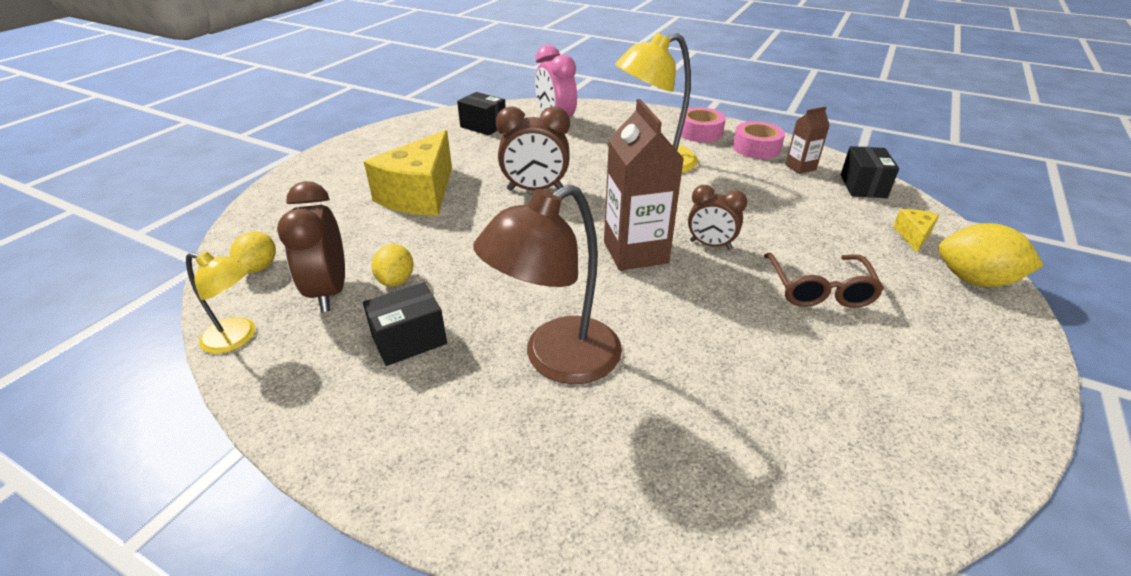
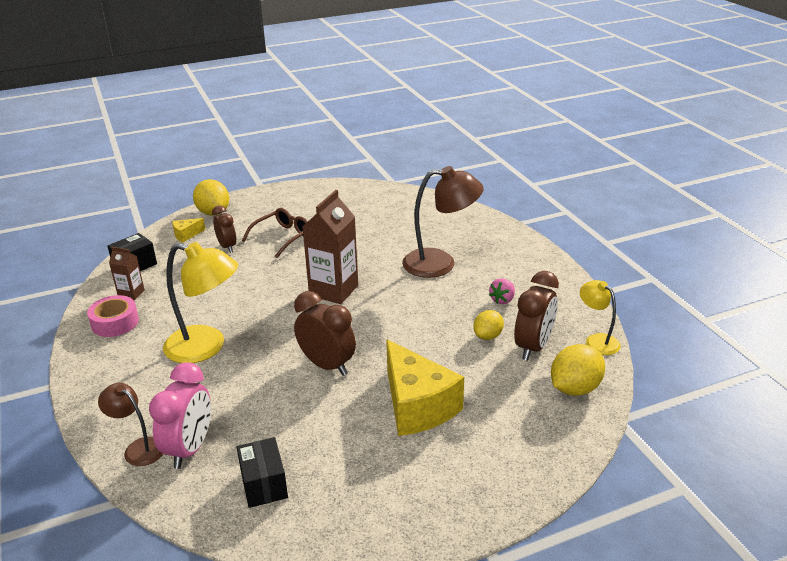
camera: 140 degrees left, 5 degrees down
yellow lemon [230,232,276,273] -> yellow lemon [551,344,605,396], size x1.57
black box [363,282,447,366] -> pink strawberry [489,278,515,304]
yellow cheese [364,130,452,216] -> yellow cheese turned 90 degrees clockwise [386,339,464,436]
pink tape [679,107,726,142] -> none
brown clock [688,185,747,250] -> brown clock moved to [212,205,237,253]
none -> brown lamp [98,383,163,466]

